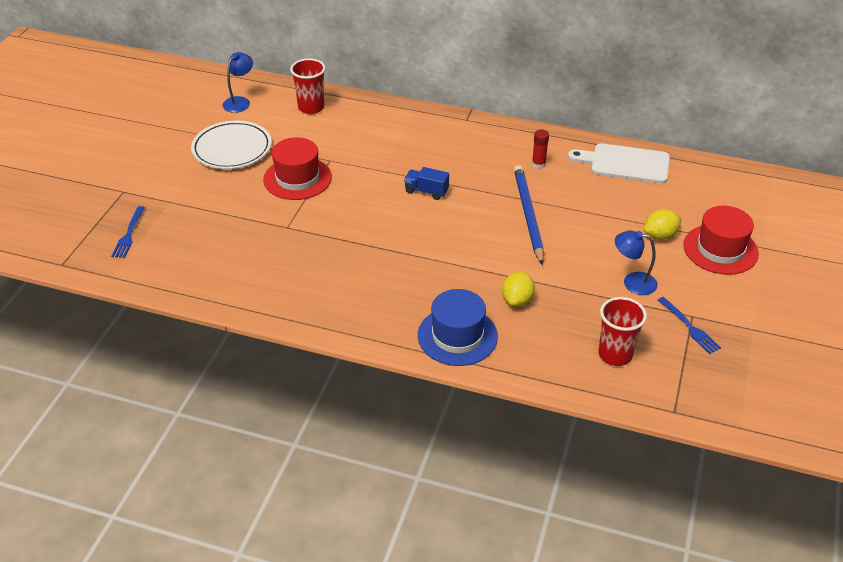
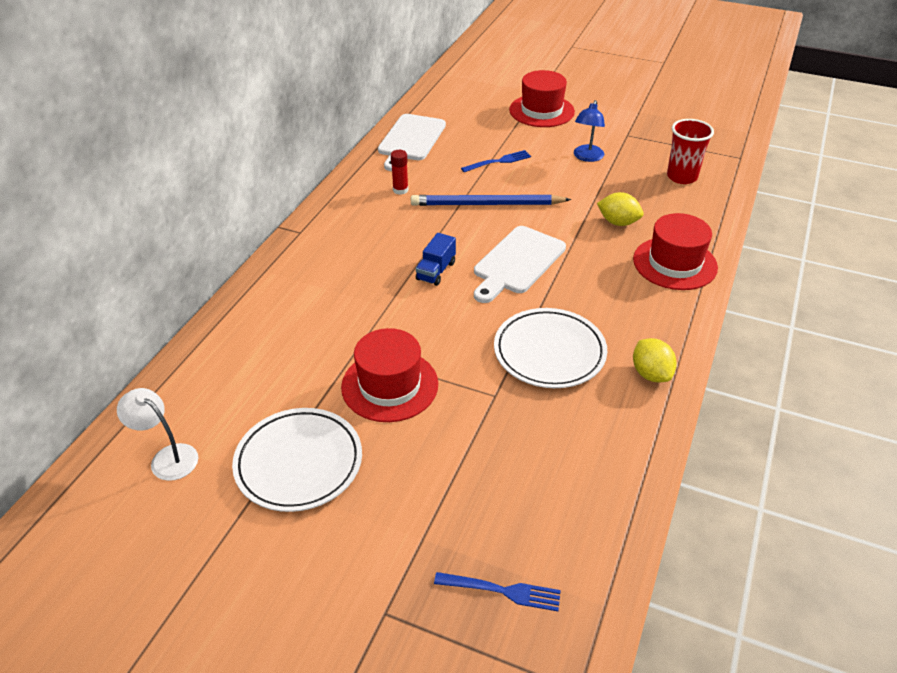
camera: 85 degrees left, 0 degrees up
blue lamp [223,52,253,113] -> white lamp [117,388,198,481]
red cup [290,58,326,114] -> none
blue hat [418,289,498,366] -> red hat [633,213,718,290]
yellow lemon [644,209,682,240] -> yellow lemon moved to [633,338,677,382]
blue fork [658,297,721,354] -> blue fork moved to [461,150,531,172]
none -> white cutting board [474,226,566,303]
none -> white plate [494,308,607,388]

